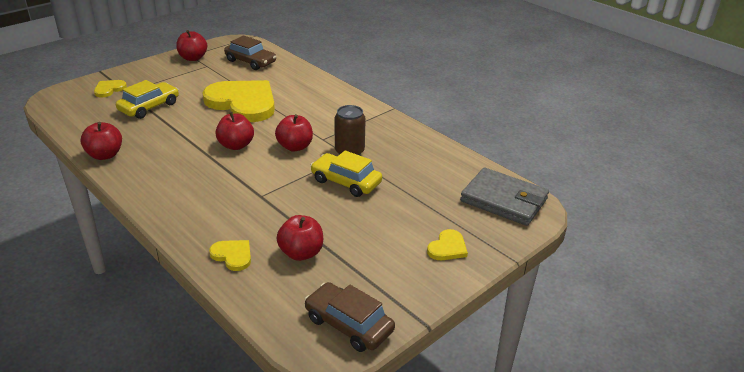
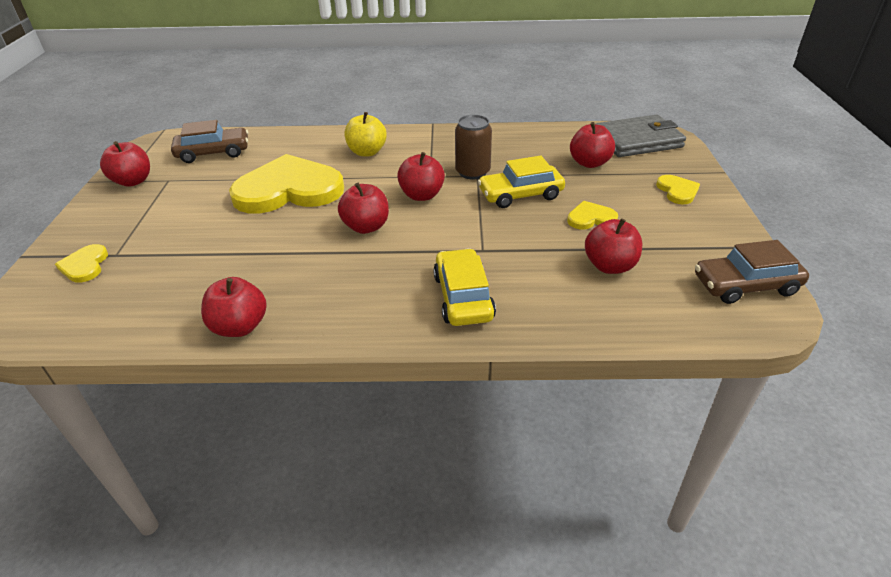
camera: 45 degrees left, 5 degrees up
yellow car [116,80,179,119] -> yellow car moved to [433,248,496,326]
yellow heart [209,240,251,271] -> yellow heart moved to [567,201,618,229]
none -> yellow apple [345,112,387,156]
none -> red apple [570,122,615,168]

